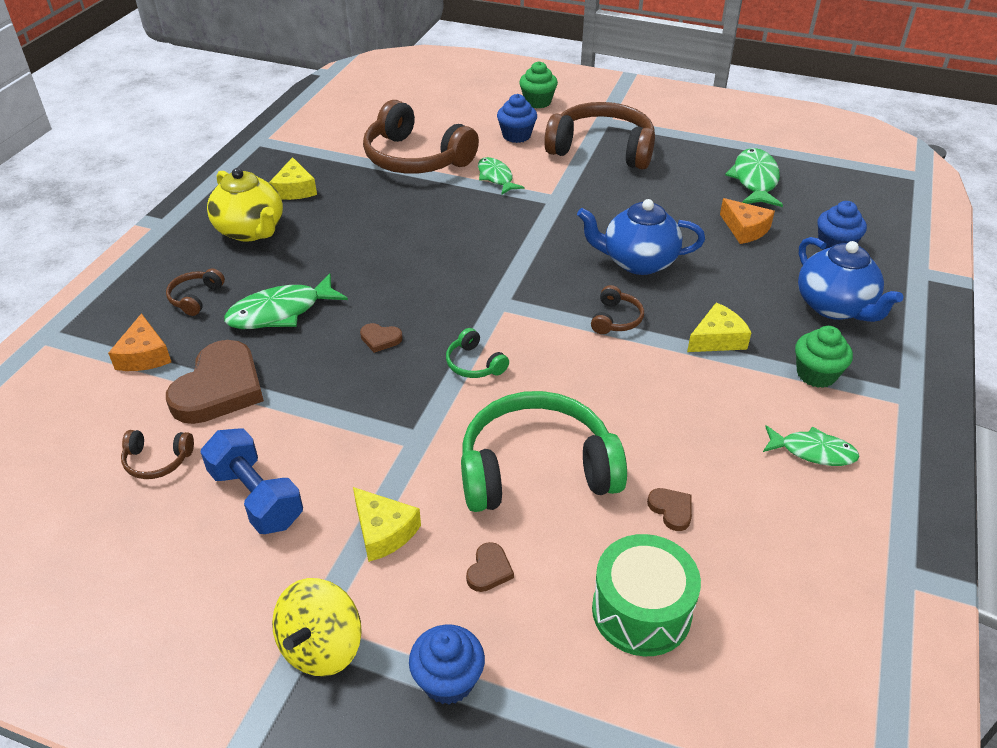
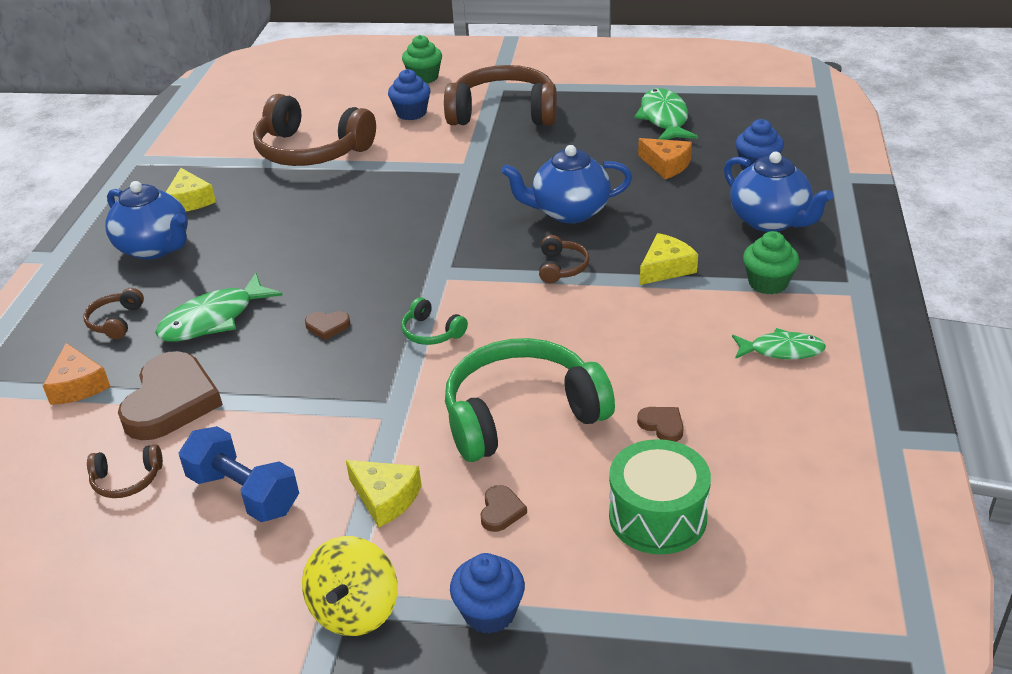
camera: 10 degrees left, 5 degrees down
yellow teapot [207,168,283,242] -> blue teapot [105,181,188,259]
green fish [478,157,525,195] -> none

